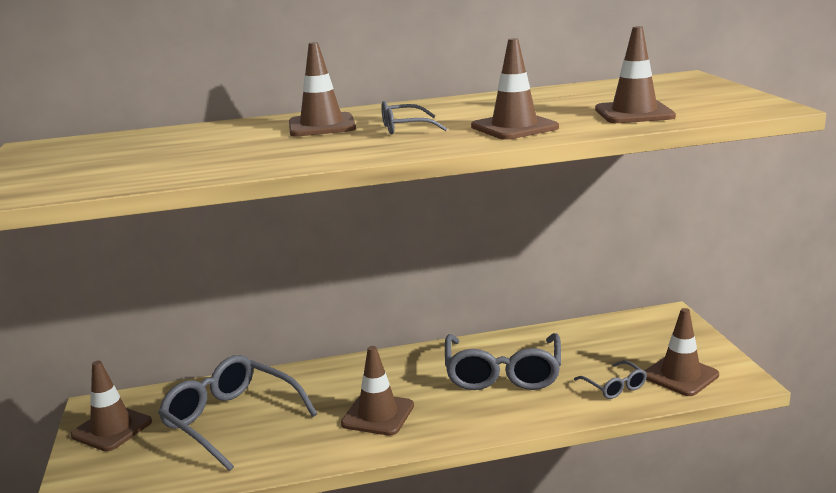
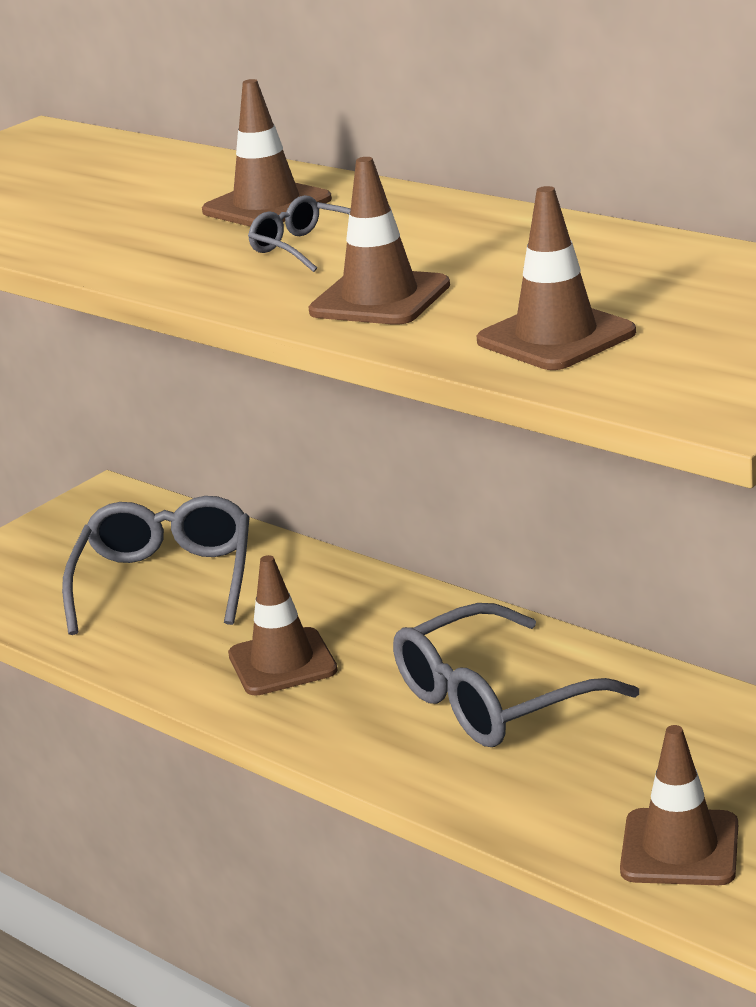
camera: 55 degrees right, 5 degrees up
brown traffic cone [71,361,152,451] -> none
grey glasses [574,360,647,399] -> none

